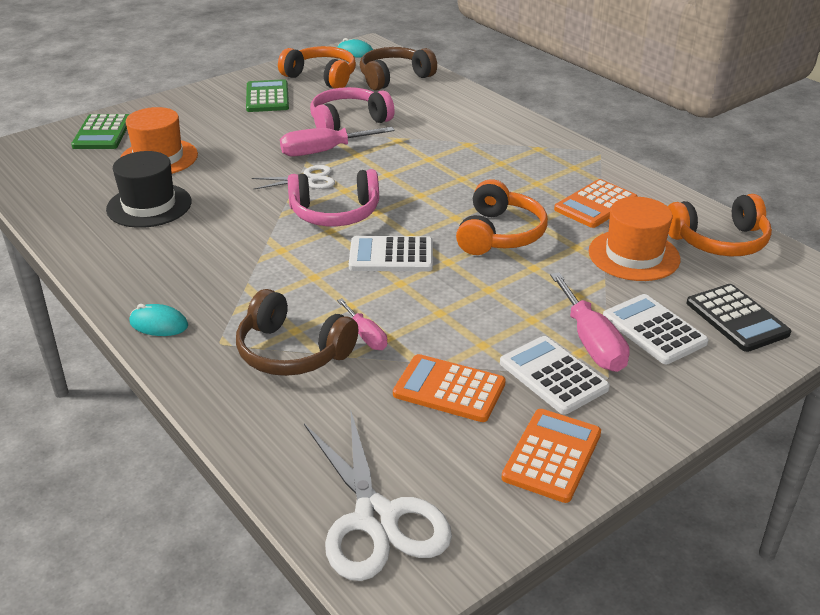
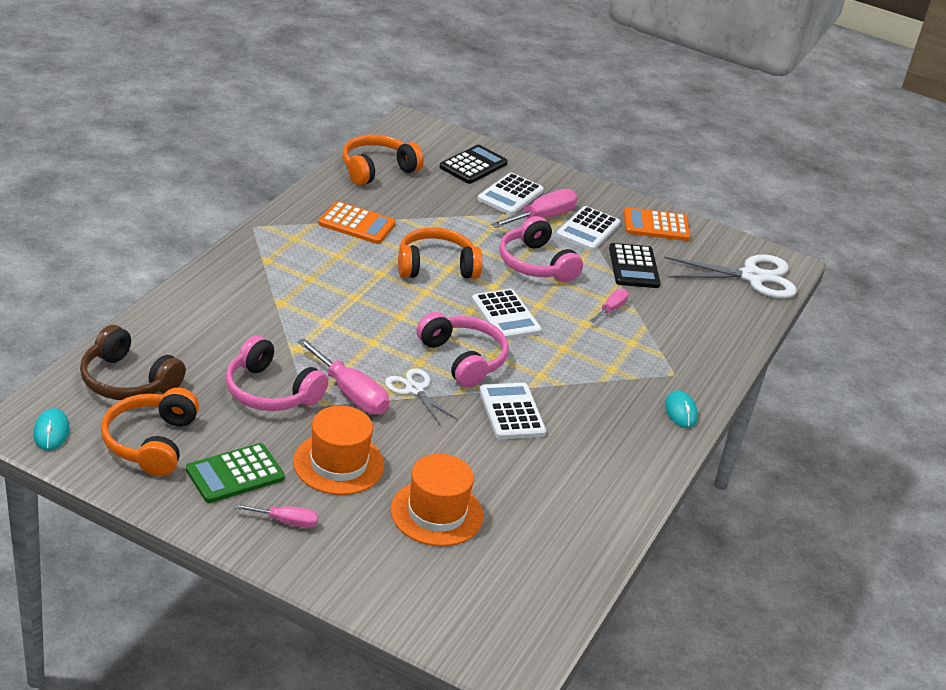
camera: 120 degrees left, 0 degrees up
green calculator [71,114,129,149] -> none
black hat [106,151,192,228] -> none
brown headphones [236,289,358,376] -> none
white scissors [304,409,452,581] -> white scissors turned 45 degrees clockwise [664,254,797,299]
orange calculator [393,354,506,422] -> black calculator [609,243,661,288]
orange hat [589,197,680,281] -> orange hat moved to [293,406,384,495]
orange headphones [668,194,772,256] -> orange headphones turned 90 degrees counterclockwise [342,135,424,186]
none -> pink screwdriver [234,504,318,528]
none -> white calculator [479,383,546,439]
none -> pink headphones [499,216,583,282]

